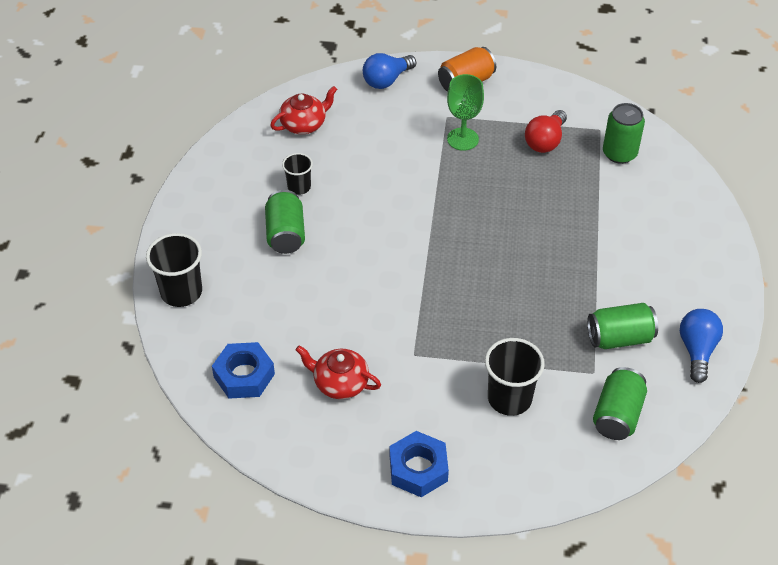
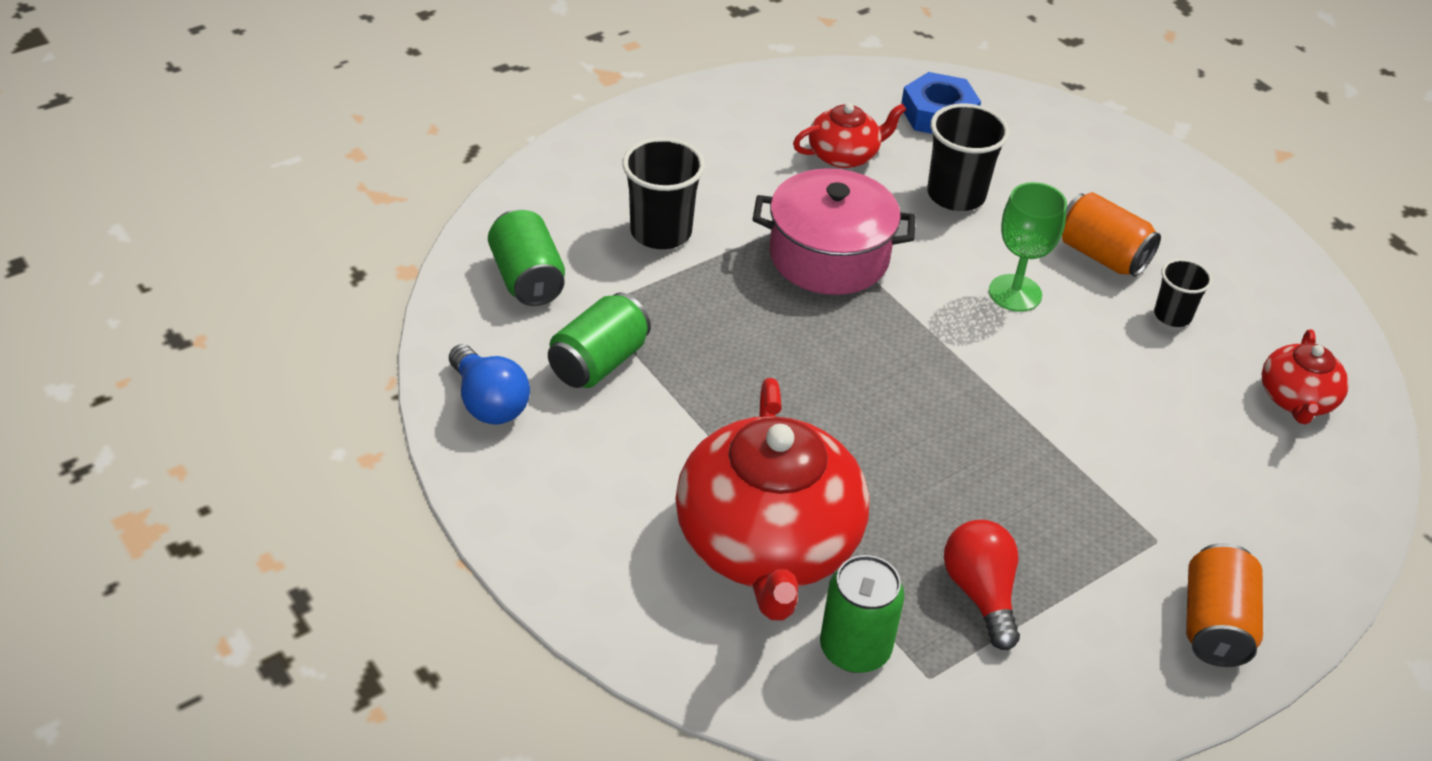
camera: 135 degrees right, 5 degrees down
black cup [146,233,202,307] -> black cup moved to [927,103,1009,211]
green can [265,190,305,254] -> orange can [1062,192,1161,277]
blue light bulb [363,53,416,89] -> none
blue nut [390,431,449,497] -> none
green goblet [447,74,484,151] -> green goblet moved to [989,182,1067,312]
none -> red teapot [675,378,869,621]
none -> pink pot [752,168,916,295]

